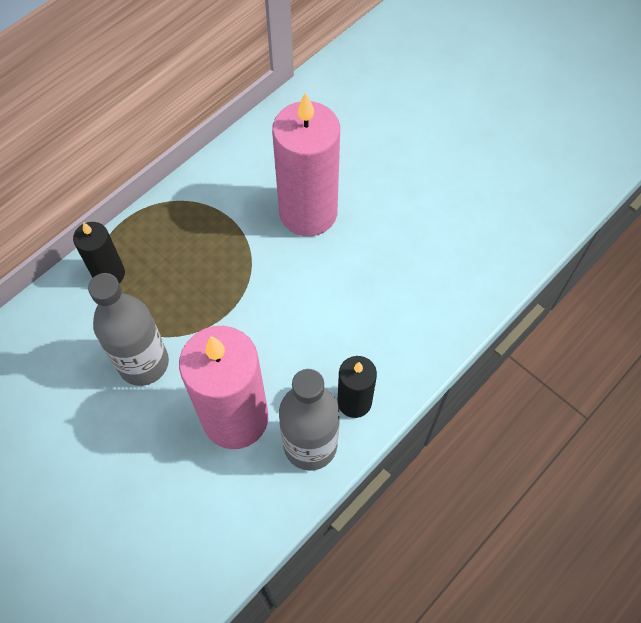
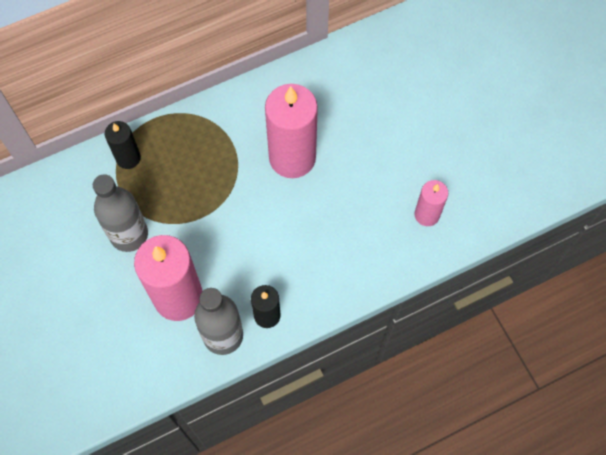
camera: 20 degrees right, 5 degrees up
none -> pink candle [415,180,448,226]

